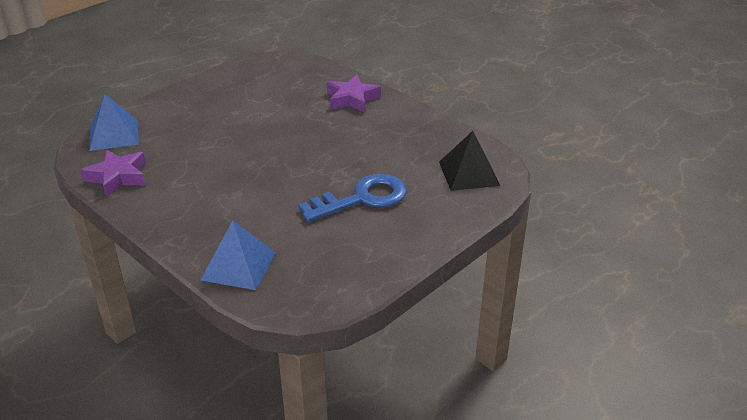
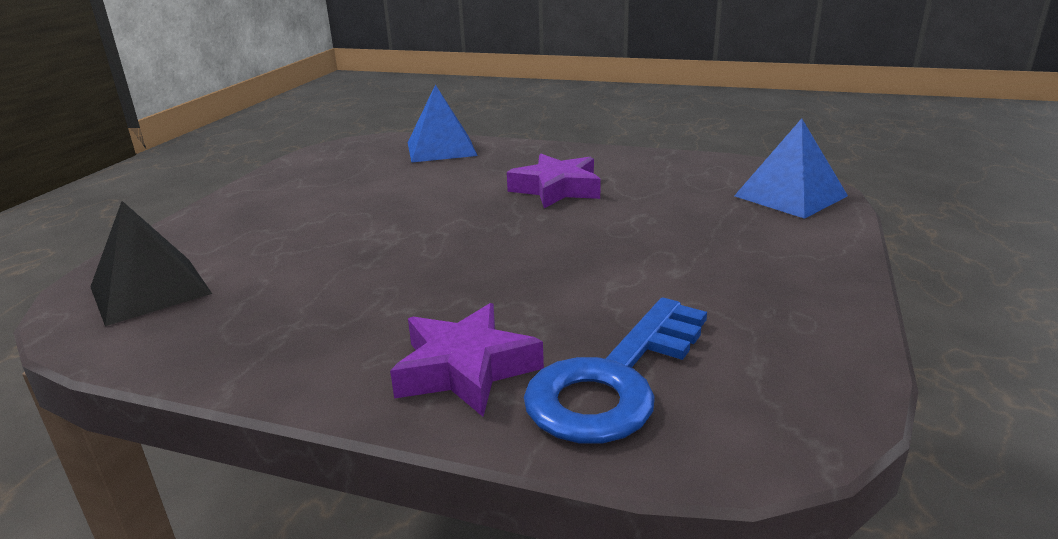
camera: 155 degrees right, 10 degrees down
purple star [81,150,146,197] -> purple star moved to [507,154,601,208]
blue key [298,174,407,222] -> blue key moved to [524,298,707,443]

